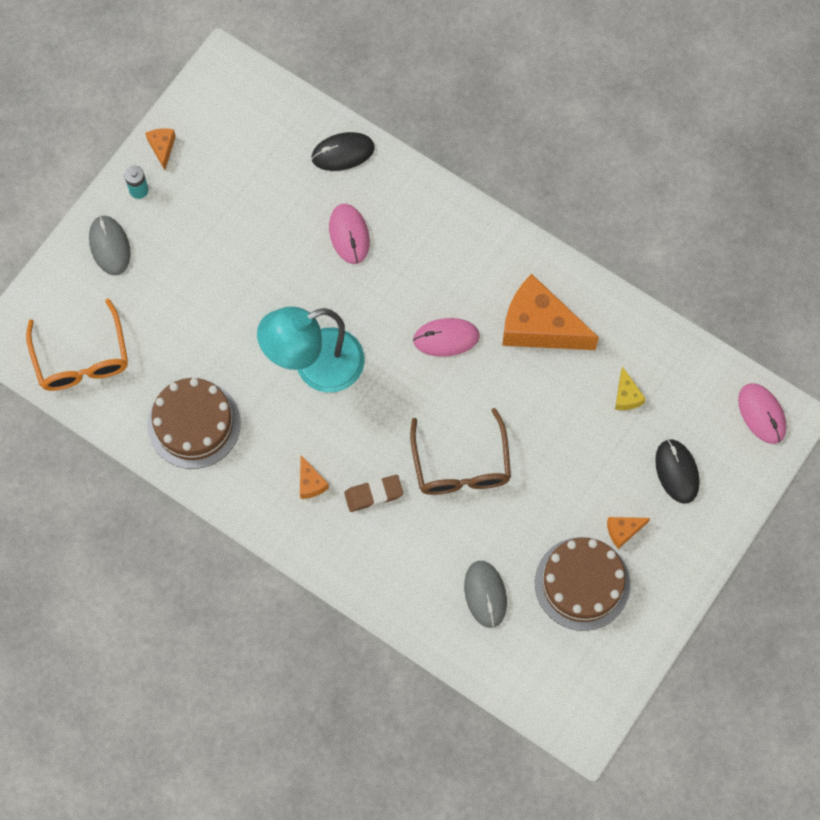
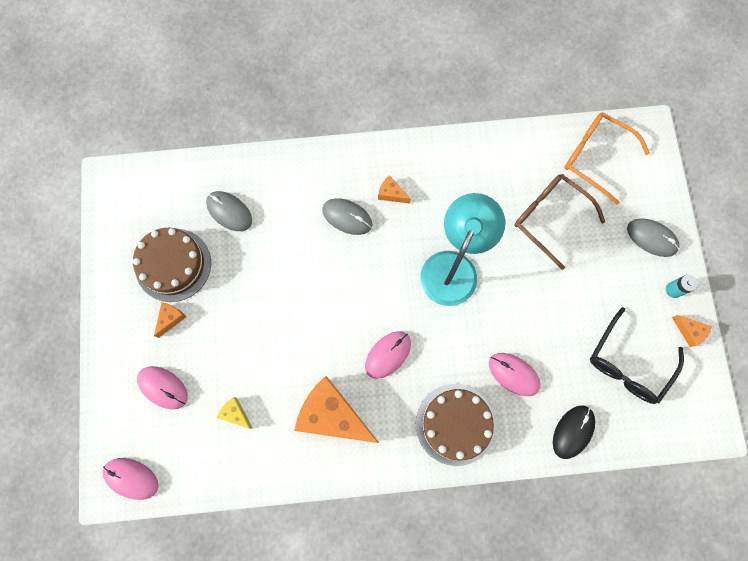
camera: 140 degrees right, 5 degrees up
brown cake [147,378,241,469] -> brown cake moved to [416,384,496,466]
brown eraser [344,475,404,512] -> grey mouse [322,198,372,235]
brown glasses [410,408,511,495] -> brown glasses moved to [514,174,605,270]
orange cheese [502,274,599,350] -> orange cheese turned 135 degrees counterclockwise [294,376,379,443]
black mouse [655,439,699,504] -> pink mouse [137,366,188,409]
none -> black glasses [590,307,684,404]

